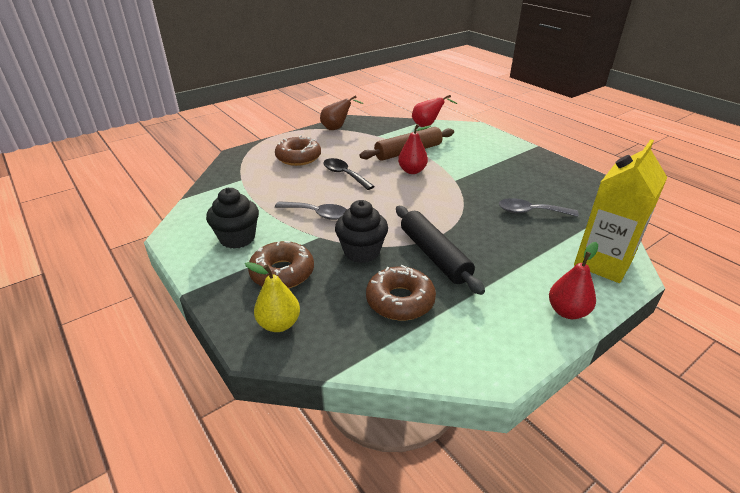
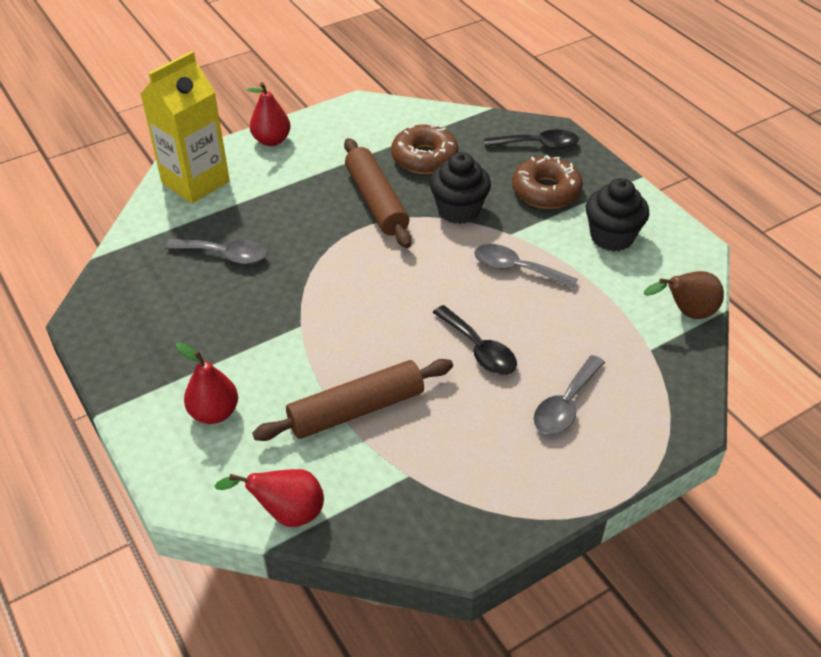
camera: 175 degrees left, 10 degrees up
yellow pear [245,262,300,332] -> black spoon [484,129,579,149]
brown donut [275,135,321,166] -> grey spoon [534,355,605,435]
brown pear [320,95,364,130] -> brown pear moved to [644,271,724,319]
black rolling pin [396,206,485,295] -> brown rolling pin [344,138,412,248]
red pear [398,124,431,174] -> red pear moved to [176,342,238,424]

